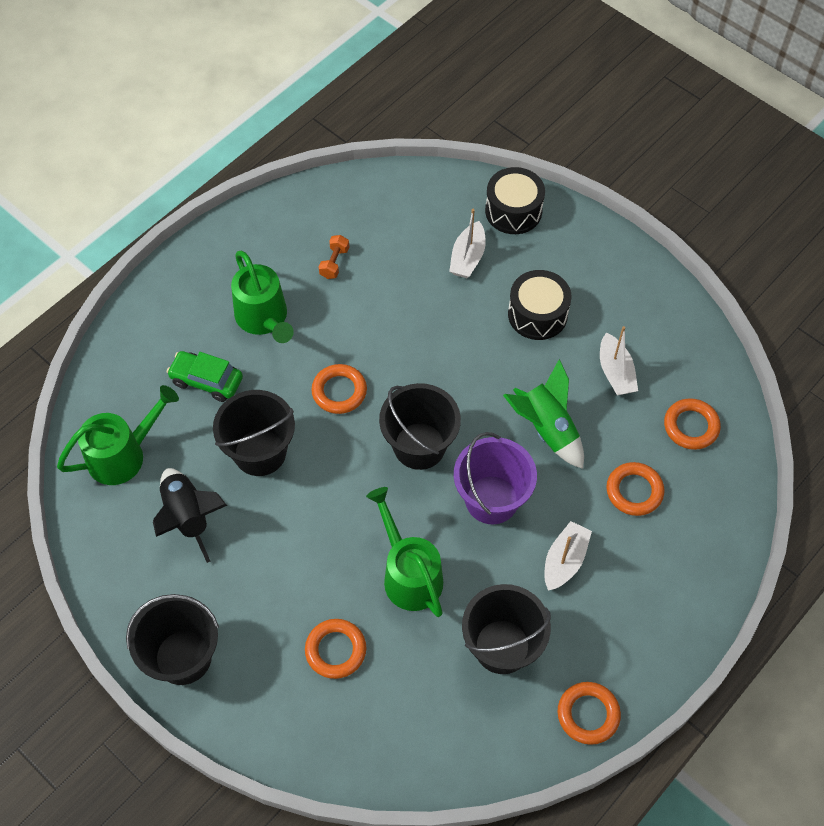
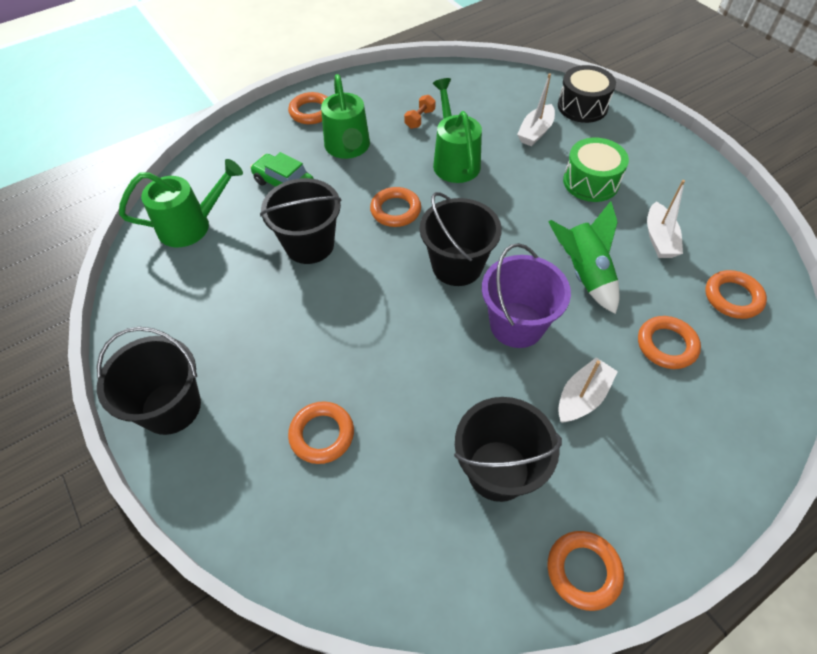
camera: 15 degrees right, 5 degrees down
black rocket [153,468,227,563] -> none
green watering can [366,487,443,617] -> green watering can moved to [433,78,482,183]
black drum [508,270,572,340] -> green drum [563,138,629,202]
none -> orange ring [288,92,327,124]

